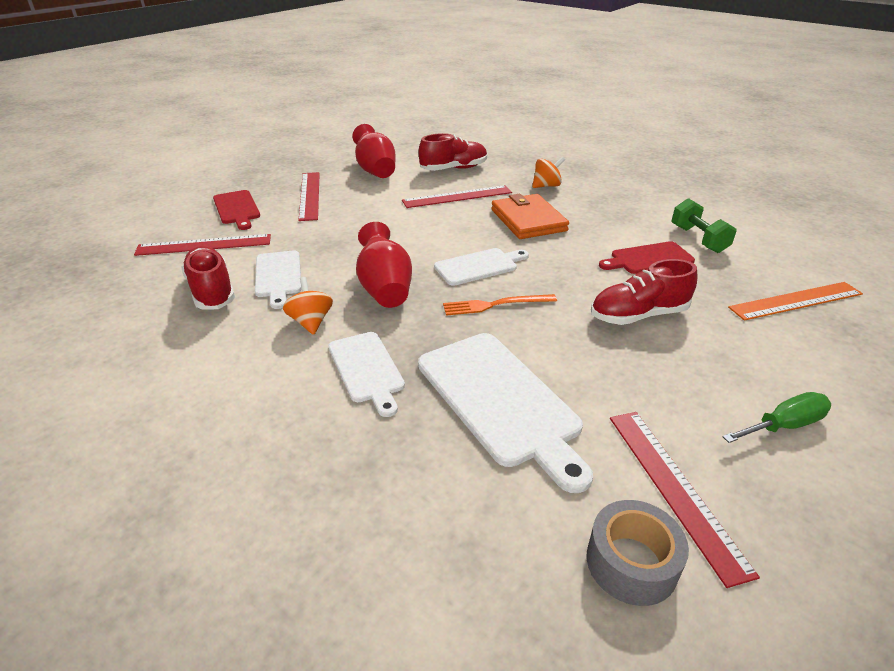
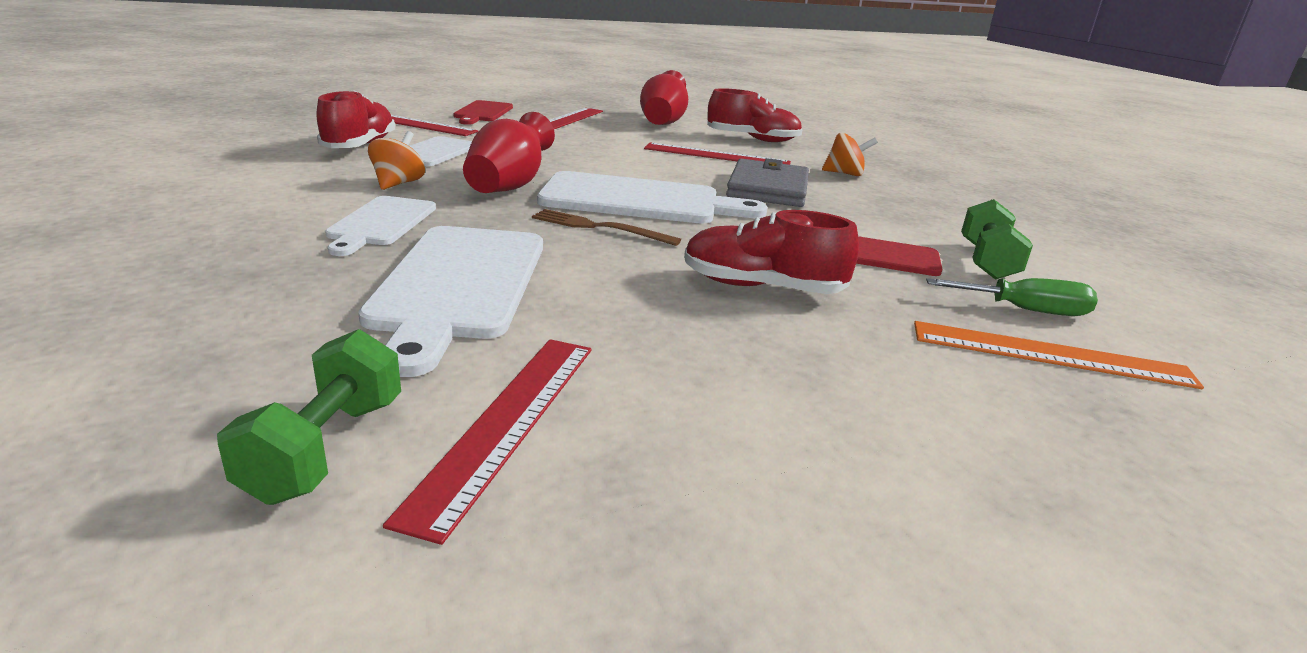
camera: 30 degrees right, 10 degrees down
white cutting board [434,248,529,286] -> white cutting board [537,171,768,224], size x1.69
orange fork [443,294,557,316] -> brown fork [532,209,681,246]
orange wallet [491,194,569,239] -> grey wallet [726,158,809,207]
grey tape [587,500,689,606] -> green dumbbell [217,329,401,505]
green screwdriver [722,392,831,443] -> green screwdriver moved to [926,278,1098,316]

